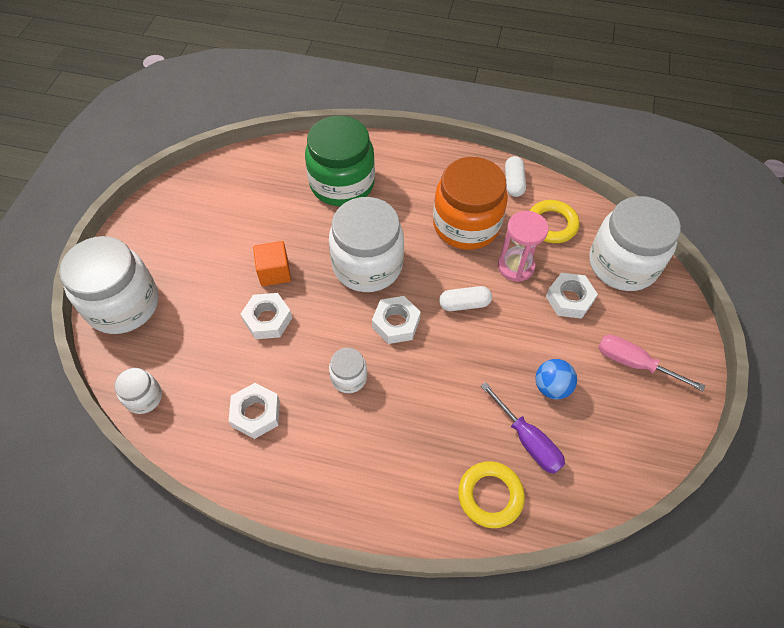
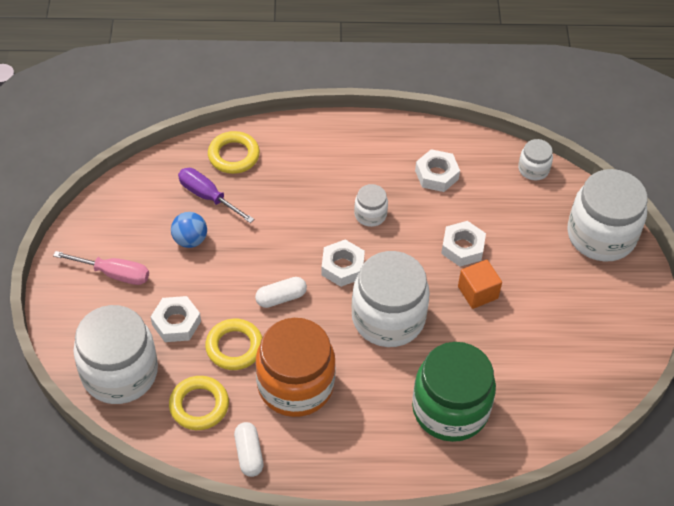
camera: 165 degrees right, 5 degrees down
pink hourglass [498,211,549,282] -> yellow ring [205,319,263,370]

